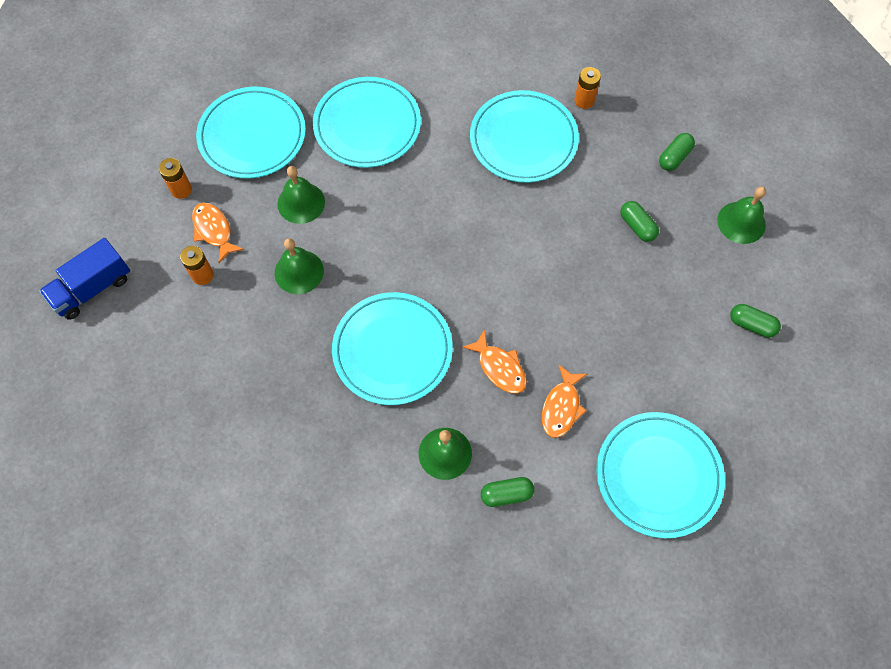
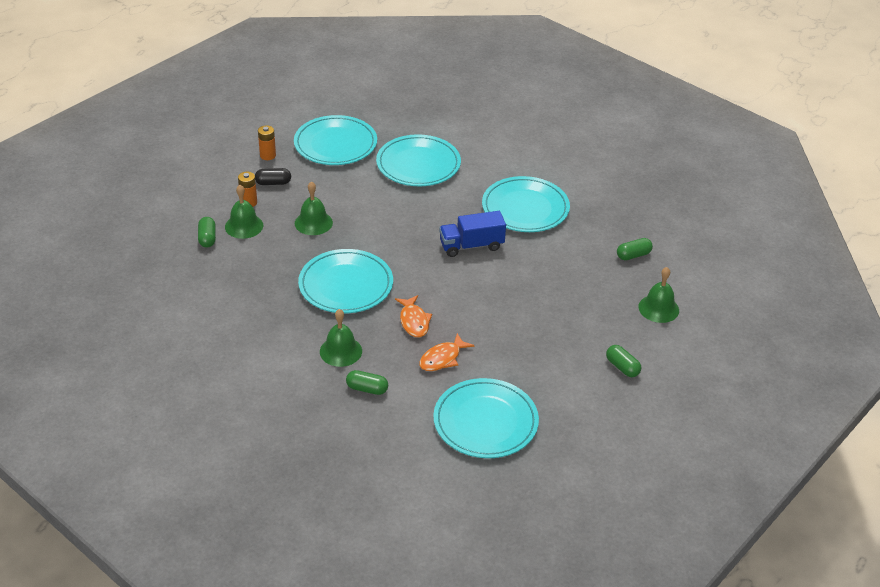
camera: 25 degrees right, 25 degrees down
blue truck [39,238,130,320] -> blue truck moved to [439,211,506,257]
orange fish [192,203,244,263] -> black capsule [255,168,291,185]
green bell [277,166,325,224] -> green bell moved to [225,185,263,239]
orange battery [574,67,601,109] -> none
green capsule [620,201,659,242] -> green capsule moved to [198,217,216,248]

